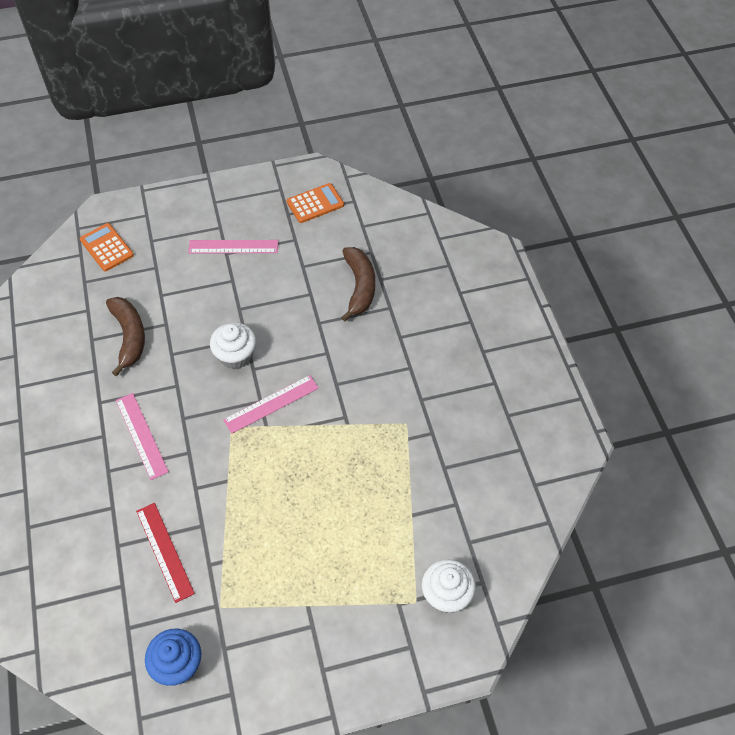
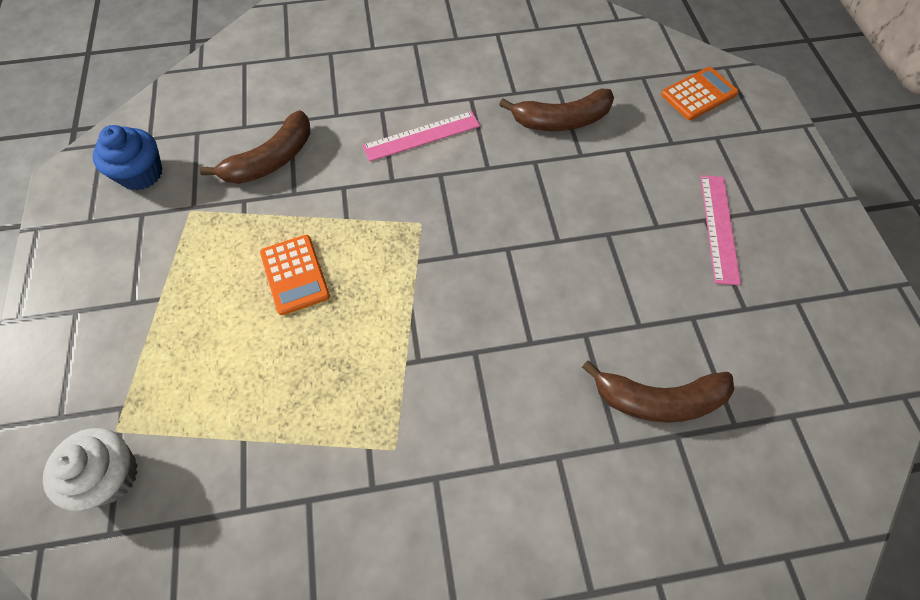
camera: 95 degrees right, 5 degrees up
red ruler [136,503,195,603] -> brown banana [200,110,310,184]
white cupcake [210,322,256,369] -> none
pink ruler [223,375,319,434] -> none
orange calculator [287,183,344,223] -> orange calculator moved to [260,235,330,315]

